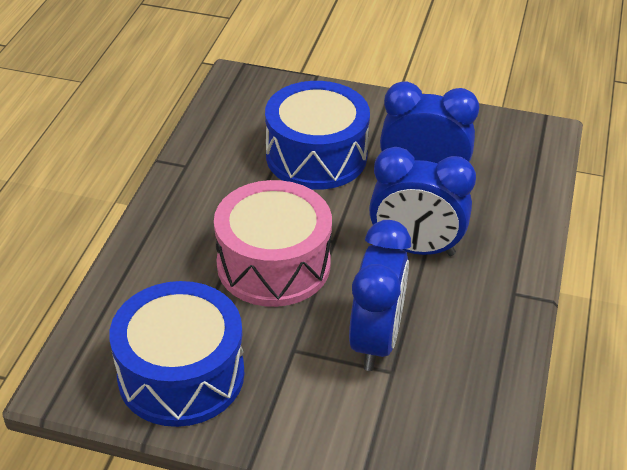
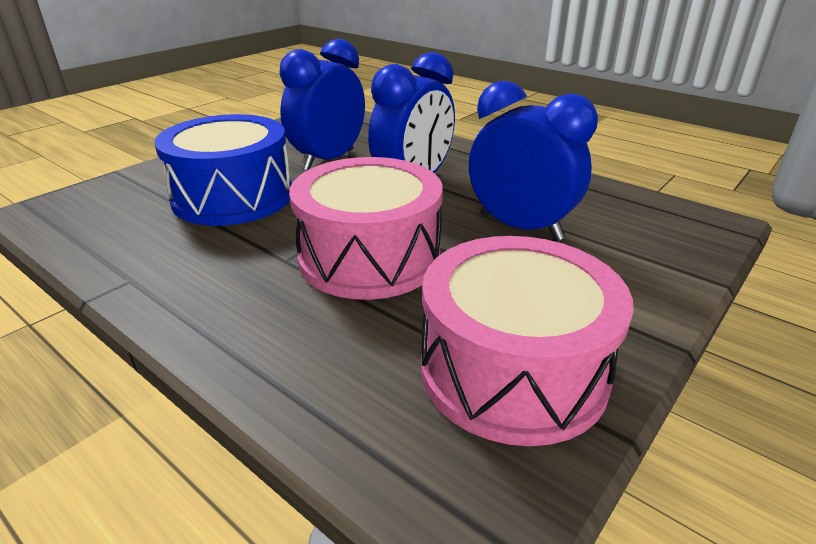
camera: 65 degrees left, 10 degrees down
blue drum [109,281,244,427] -> pink drum [421,236,634,446]

